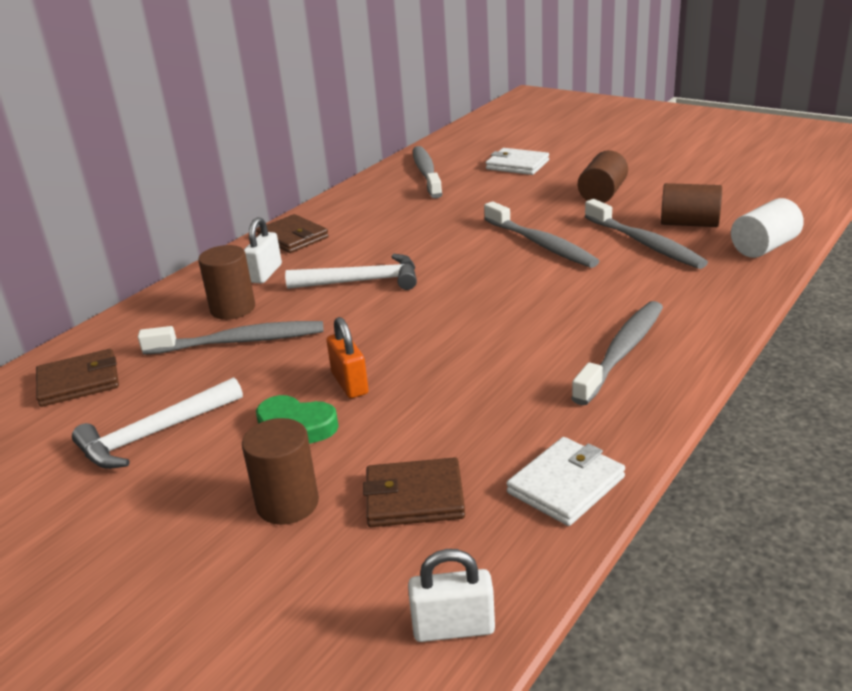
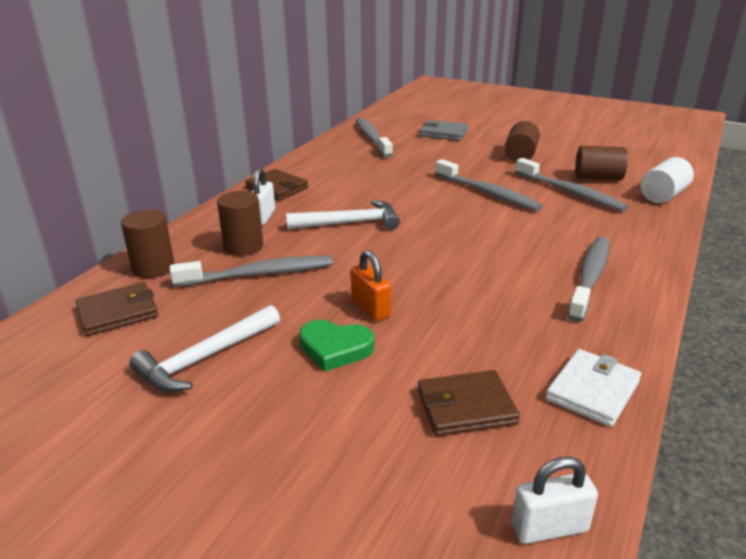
camera: 10 degrees left, 0 degrees up
brown cylinder [242,418,319,525] -> brown cylinder moved to [121,209,175,278]
white wallet [486,148,549,175] -> grey wallet [420,120,468,141]

